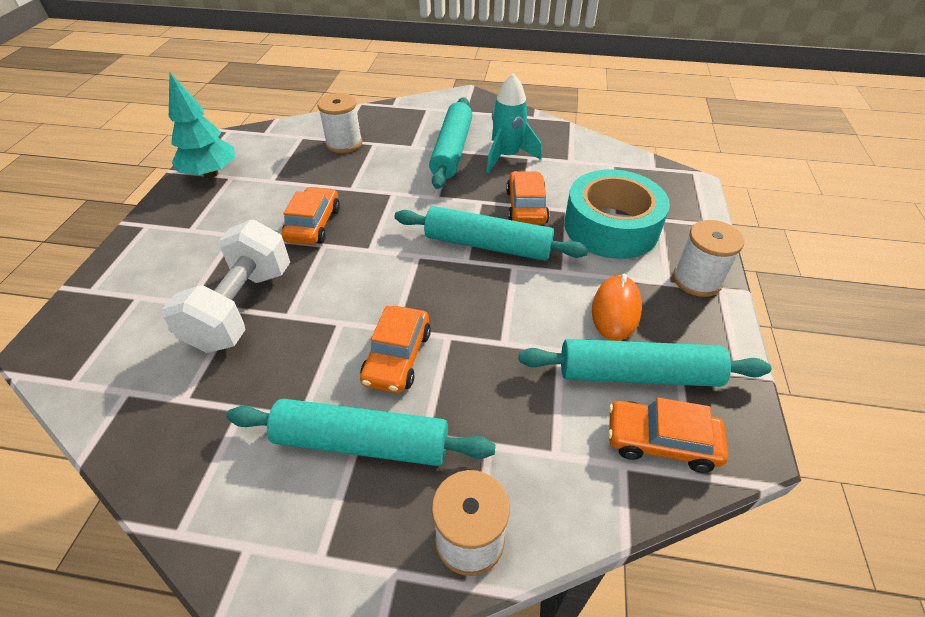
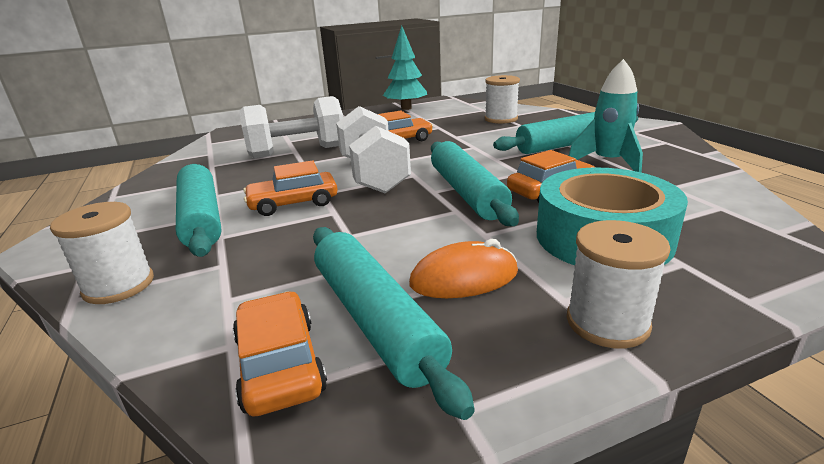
camera: 60 degrees right, 20 degrees down
none -> white dumbbell [336,106,411,193]

